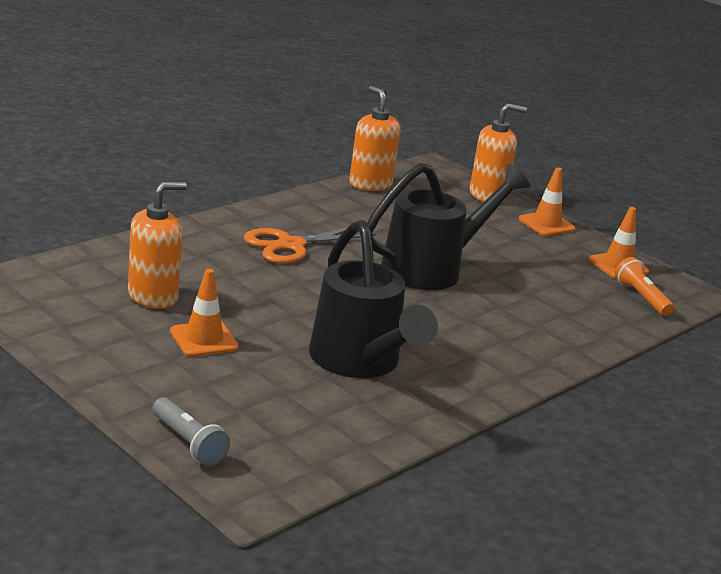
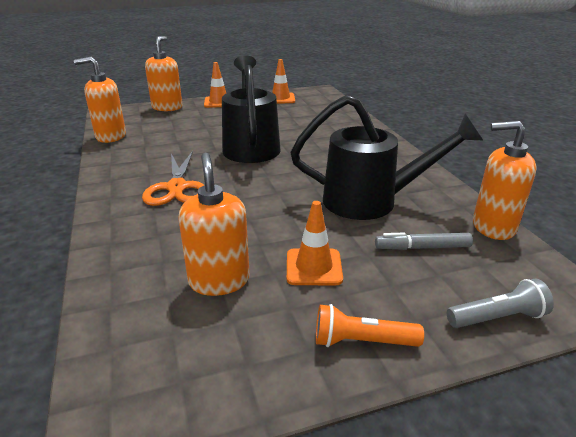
camera: 60 degrees left, 5 degrees up
orange flashlight [615,257,674,316] -> orange flashlight moved to [316,304,424,347]
none -> grey marker [375,233,473,250]
none -> orange soap dispenser [473,121,536,240]

